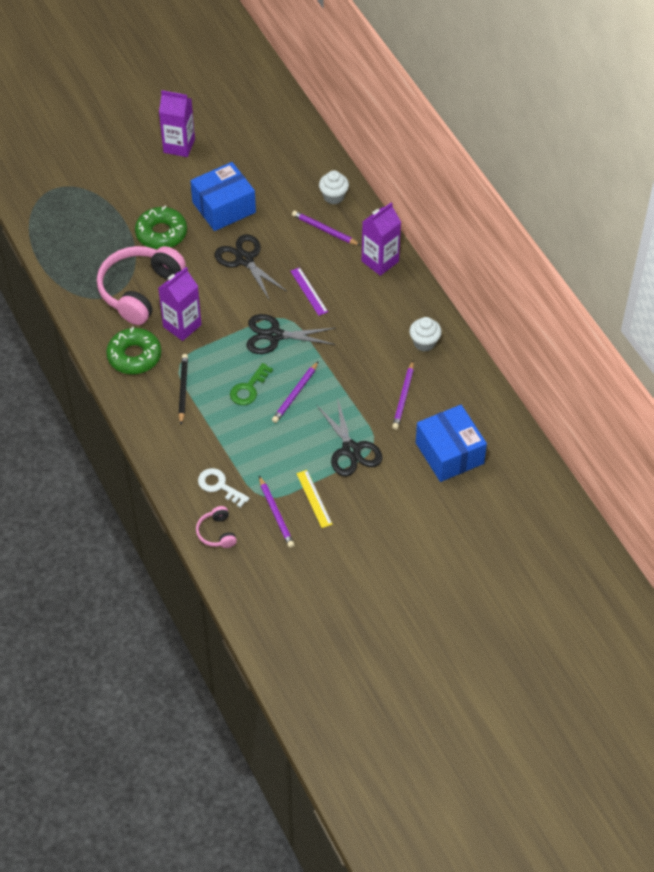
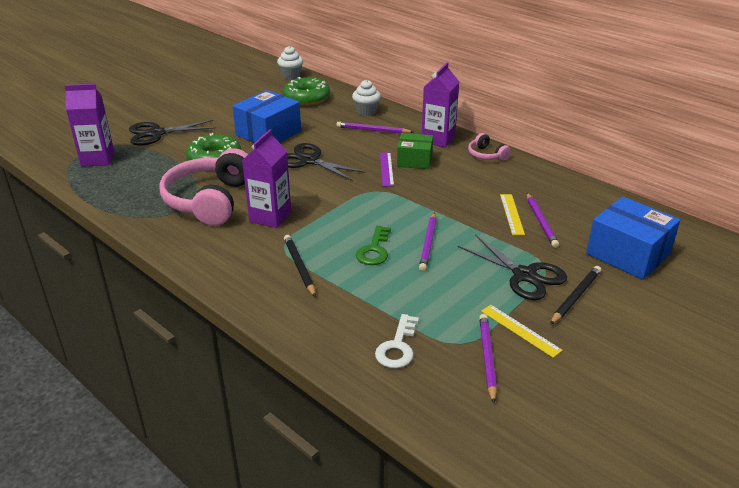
camera: 20 degrees left, 20 degrees down
green donut [106,327,161,374] -> green donut moved to [283,77,330,106]
purple carton [159,90,195,157] -> purple carton moved to [64,84,114,167]
pink headphones [196,506,237,548] -> pink headphones moved to [468,133,511,161]
white key [198,468,250,508] -> white key turned 90 degrees counterclockwise [375,314,419,368]
black scissors [246,314,336,354] -> black scissors moved to [129,120,216,145]
purple pencil [259,476,294,548] -> purple pencil turned 135 degrees counterclockwise [479,314,497,403]
purple ruler [290,267,328,316] -> purple ruler turned 45 degrees clockwise [380,152,394,186]
white cupcake [409,317,442,352] -> white cupcake moved to [277,46,303,79]
none -> green box [397,133,433,169]
none -> yellow ruler [500,194,525,235]
none -> black pencil [550,266,601,325]

